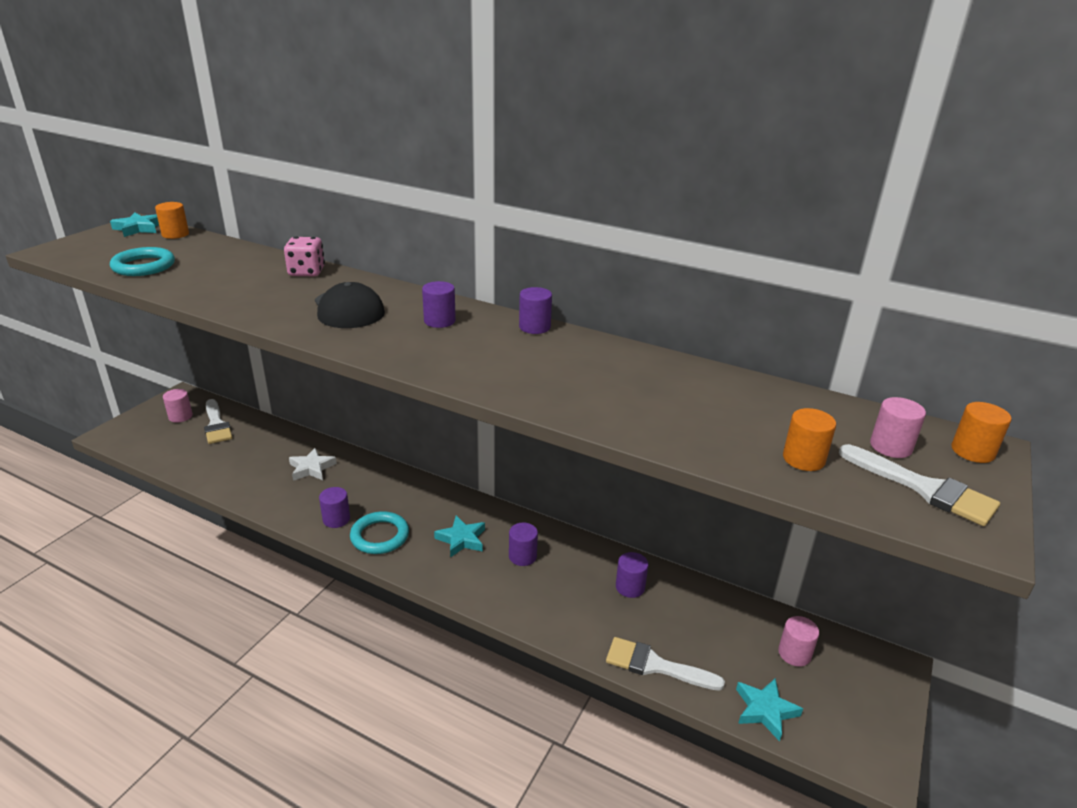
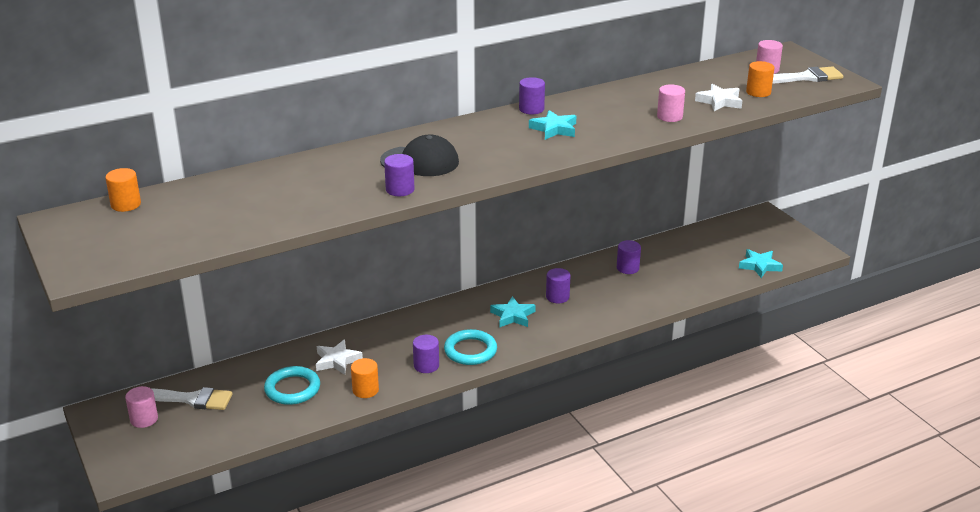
camera: 55 degrees left, 0 degrees up
turquoise star [110,212,159,237] -> turquoise star moved to [529,110,576,140]
turquoise ring [110,247,175,276] -> turquoise ring moved to [264,366,320,405]
pink dice [284,237,325,276] -> none
purple cylinder [422,281,456,328] -> purple cylinder moved to [384,154,414,196]
white brush [606,637,725,691] -> none
pink cylinder [778,616,819,667] -> pink cylinder moved to [657,85,685,122]
orange cylinder [952,402,1012,463] -> orange cylinder moved to [351,358,379,398]
none -> white star [695,84,742,111]

